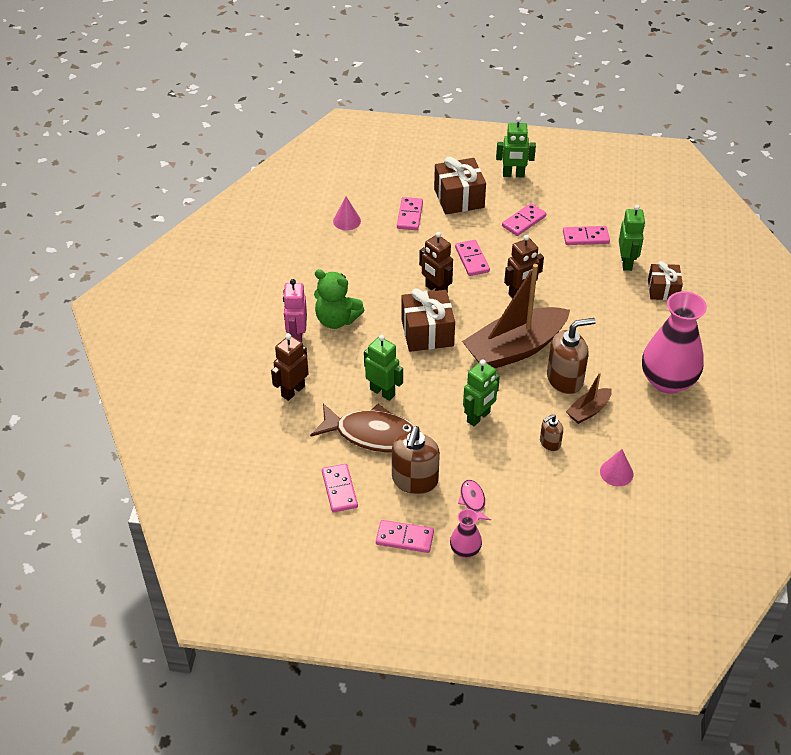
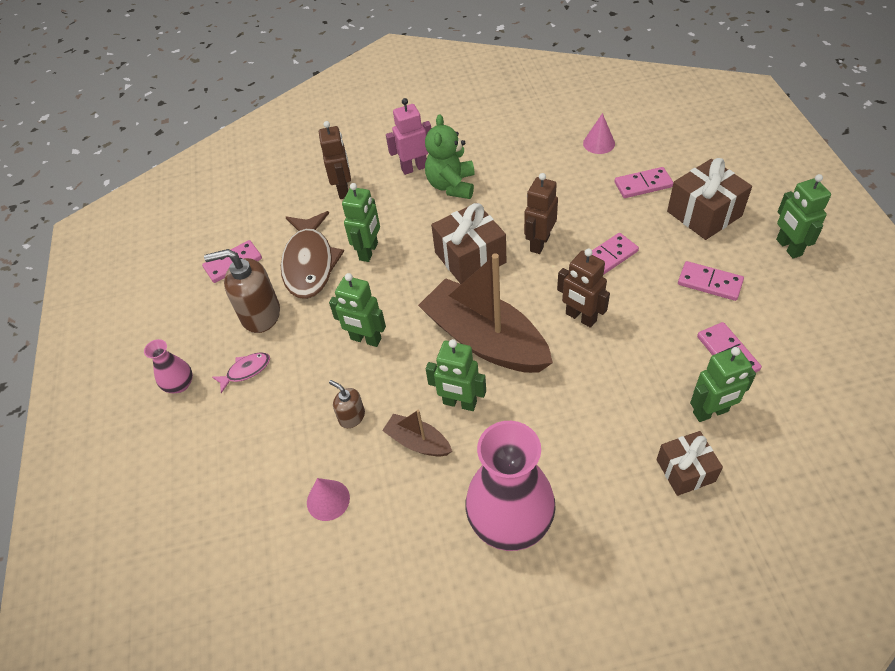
camera: 75 degrees right, 5 degrees up
brown robot [271,334,309,401] -> brown robot turned 60 degrees clockwise [319,121,351,199]
pink domino [376,520,434,553] -> none
brown soap dispenser [547,318,596,394] -> green robot [426,339,486,411]

